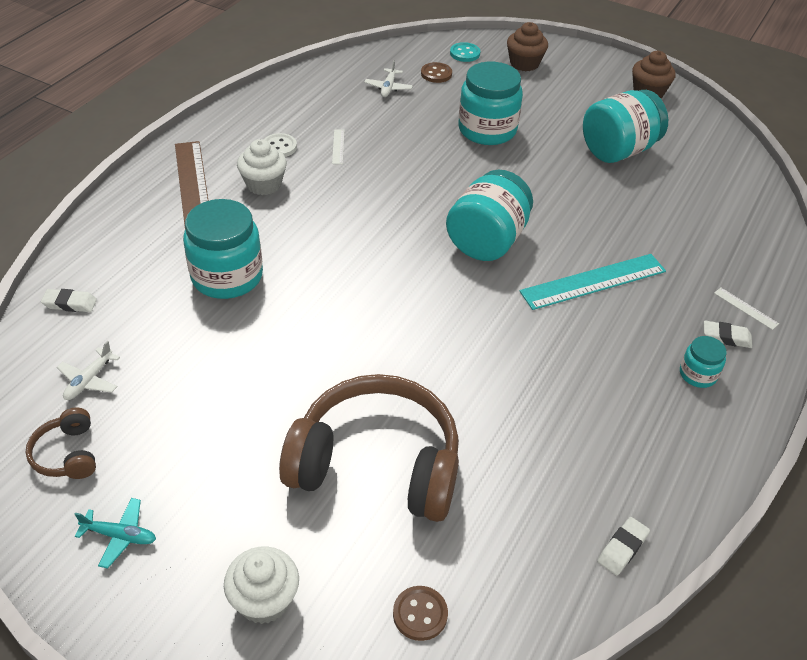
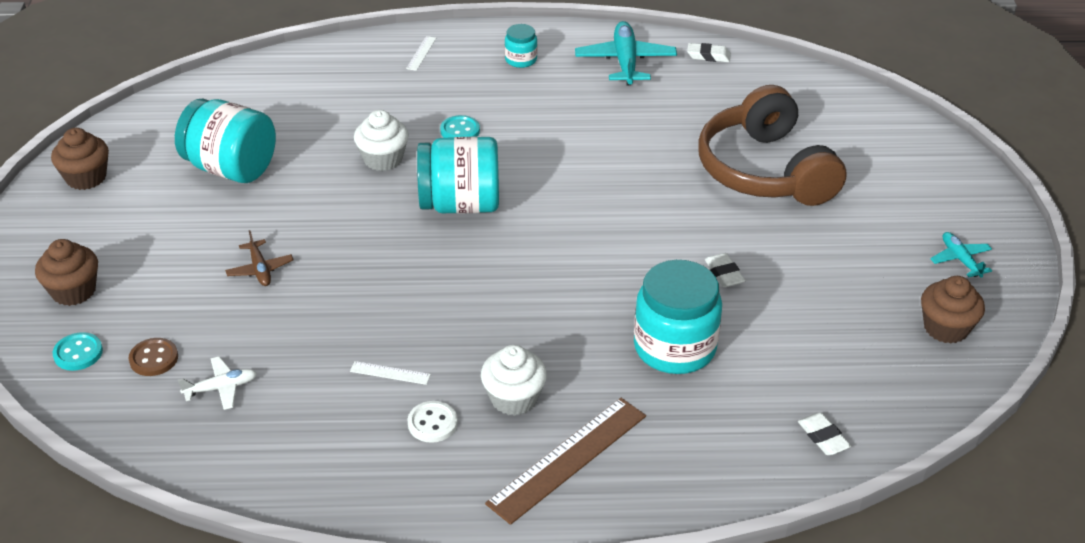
camera: 120 degrees left, 5 degrees down
brown headphones [26,408,96,479] -> brown cupcake [921,276,985,344]
white plane [57,341,120,400] -> none
white cupcake [224,546,299,624] -> white cupcake moved to [354,110,409,171]
white ruler [332,129,344,164] -> white ruler turned 45 degrees clockwise [350,361,431,385]
brown button [393,586,448,641] -> none
turquoise jar [458,62,523,145] -> brown plane [225,230,294,286]
turquoise ruler [519,254,666,310] -> turquoise button [440,115,480,138]
white eraser [704,321,752,348] -> white eraser moved to [705,253,746,287]
none -> turquoise plane [575,21,677,85]

